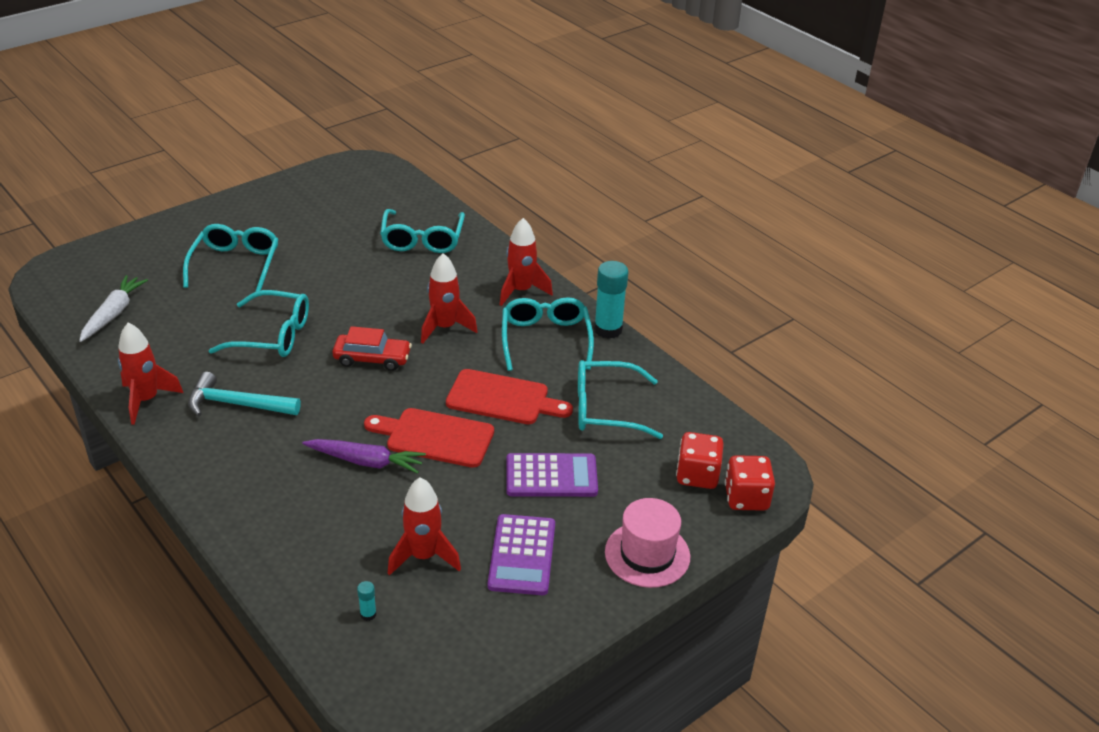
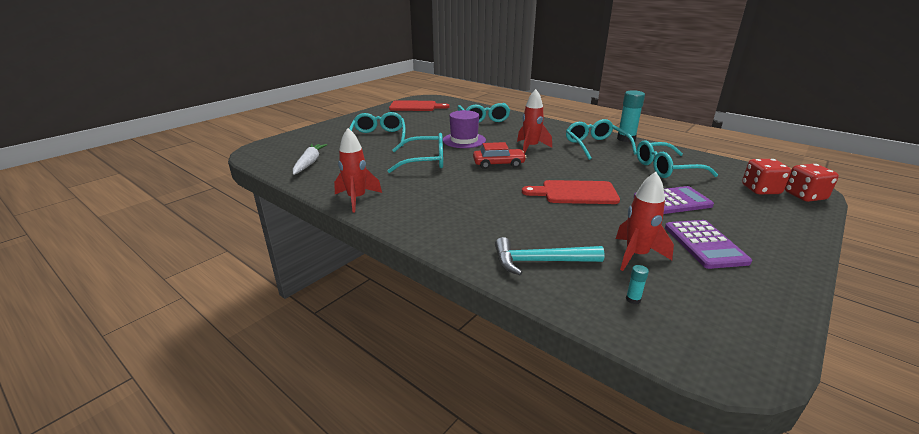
camera: 10 degrees left, 10 degrees down
turquoise hammer [188,372,301,416] -> turquoise hammer moved to [495,237,605,275]
purple carrot [302,439,426,474] -> none
red cutting board [446,369,573,424] -> red cutting board moved to [389,100,449,111]
red rocket [500,218,553,306] -> none
pink hat [605,498,690,588] -> none
none -> purple hat [443,110,486,148]

